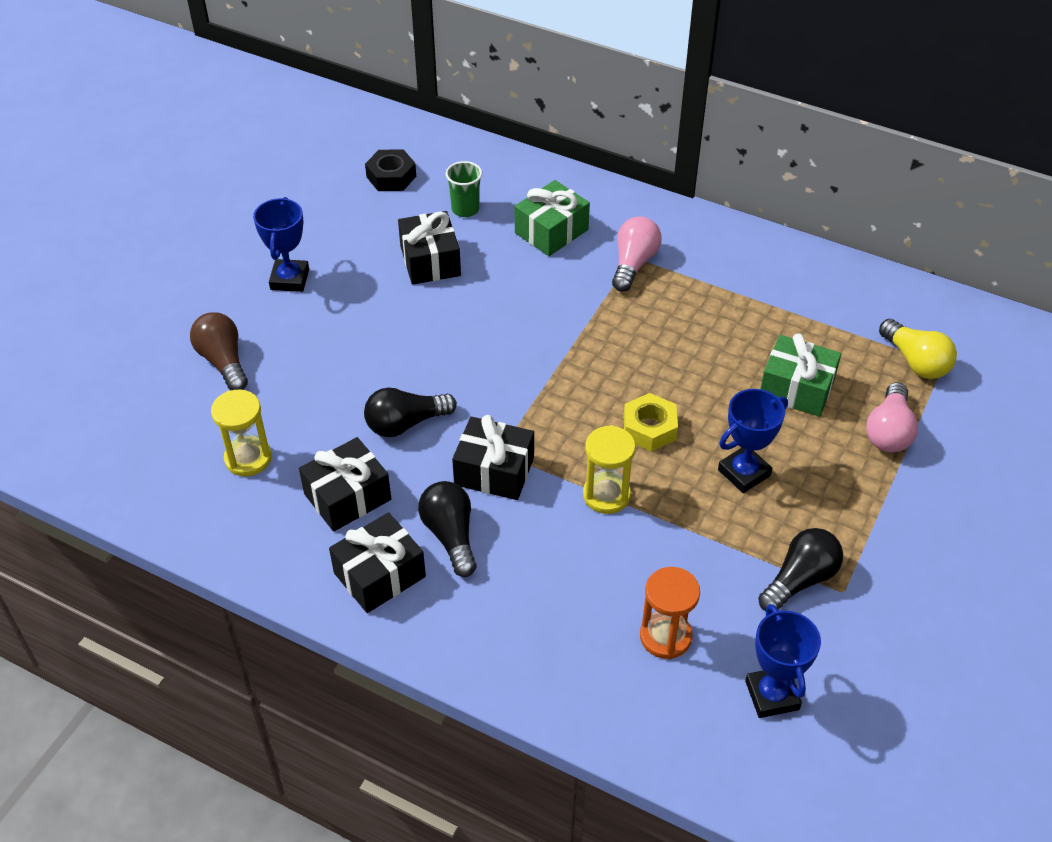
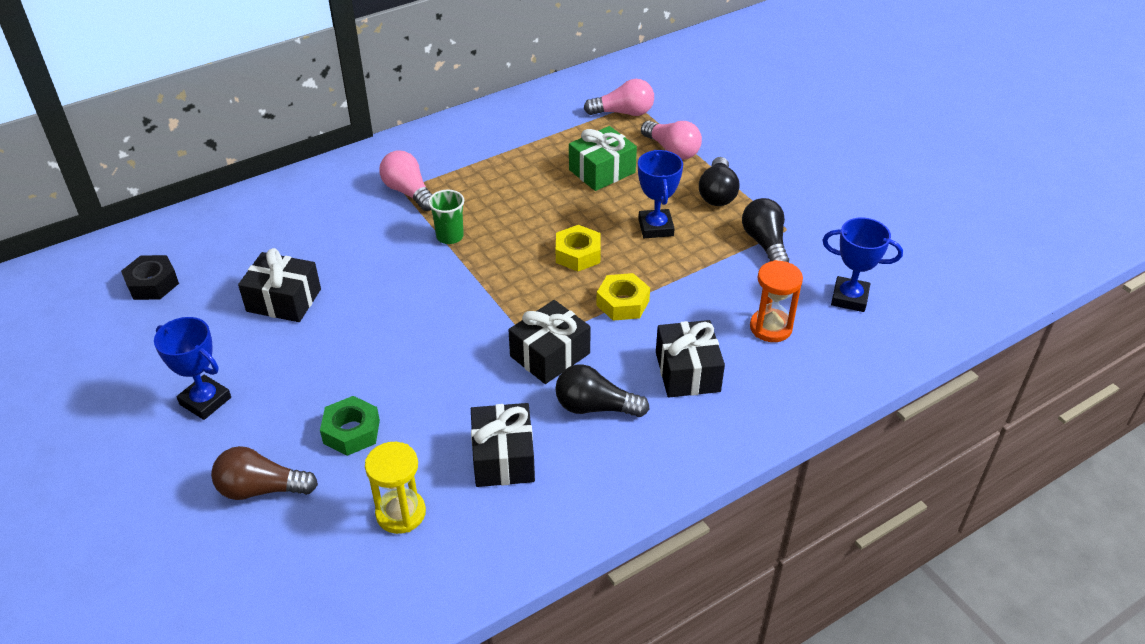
camera: 60 degrees left, 5 degrees down
black gift [329,512,426,613] -> black gift moved to [656,320,725,397]
black light bulb [364,388,457,437] -> black light bulb moved to [699,157,739,206]
green cup [446,161,482,217] -> green cup moved to [428,190,464,244]
green gift [515,180,590,256] -> none
yellow hourglass [583,425,636,514] -> yellow nut [596,273,650,321]
yellow light bulb [879,319,957,379] -> pink light bulb [584,79,654,116]
none -> green nut [320,396,380,456]

